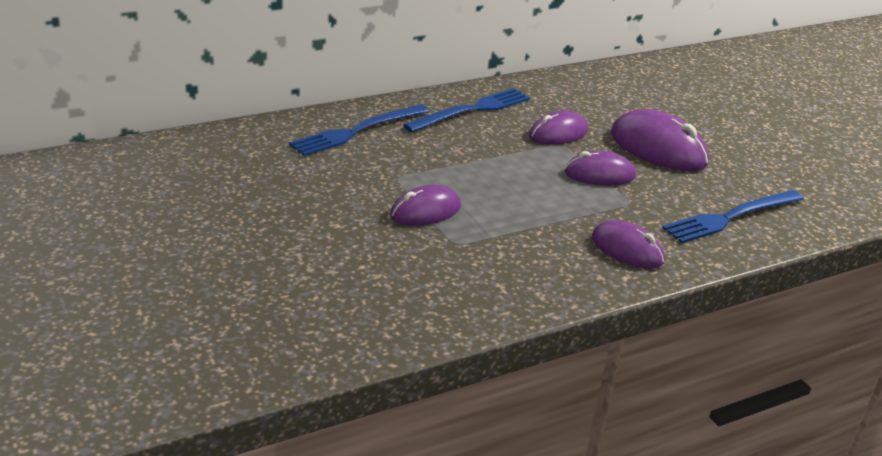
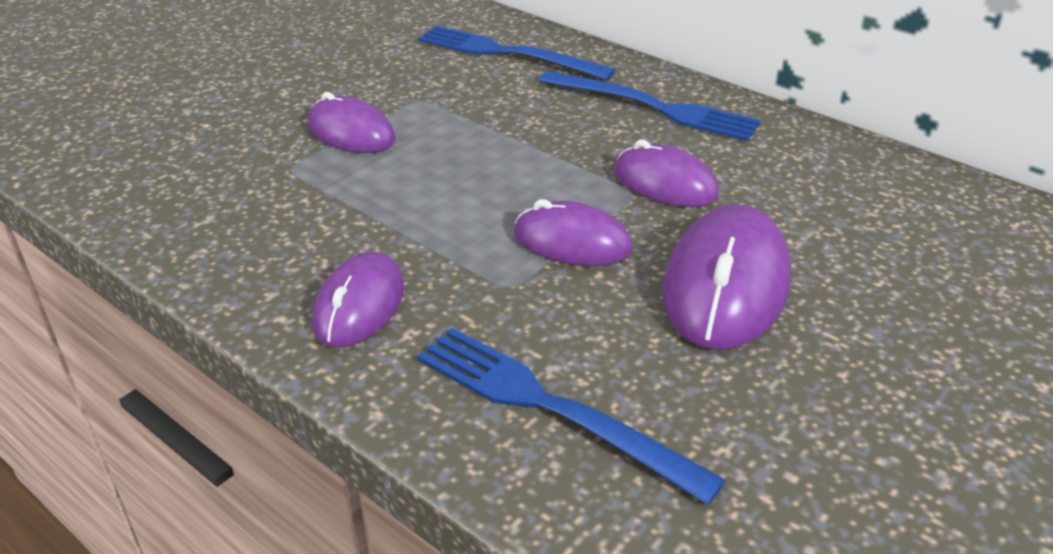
camera: 70 degrees right, 5 degrees up
purple mouse [565,151,636,185] -> purple mouse turned 45 degrees counterclockwise [514,199,633,266]

